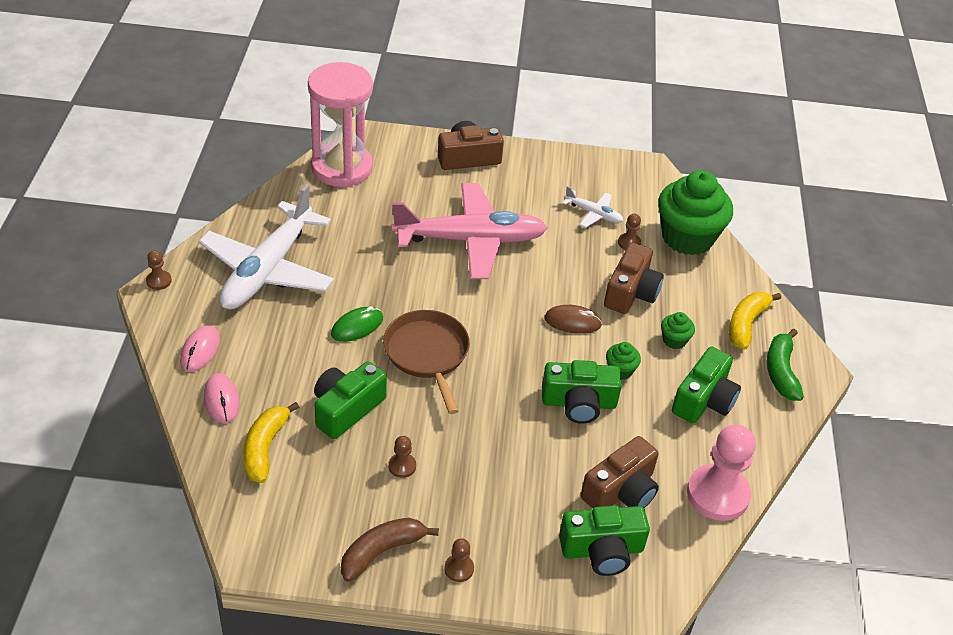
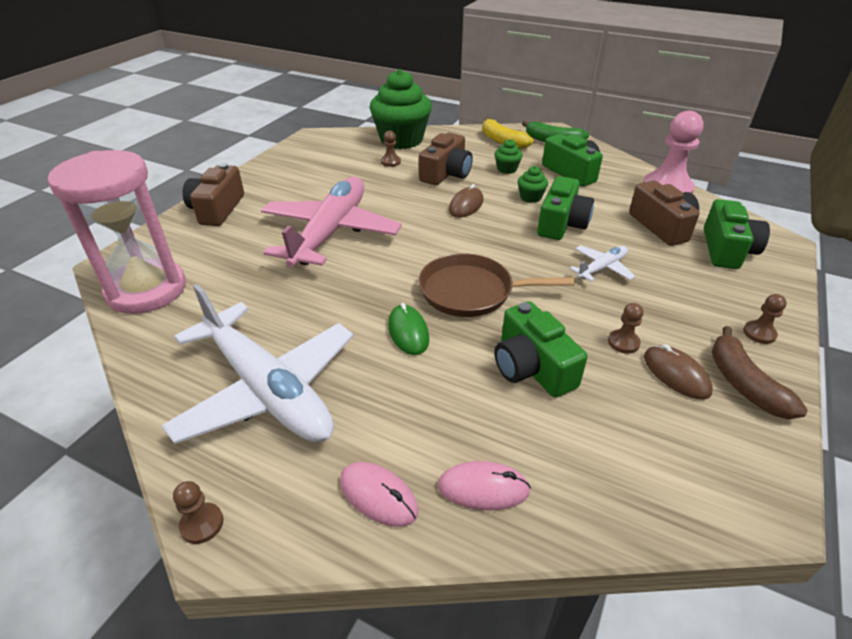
camera: 65 degrees left, 5 degrees down
yellow banana [243,402,299,483] -> none
white plane [562,186,624,228] -> white plane moved to [569,245,636,282]
brown camera [604,243,664,314] -> brown camera turned 75 degrees clockwise [419,132,473,185]
none -> brown mouse [644,344,713,399]

